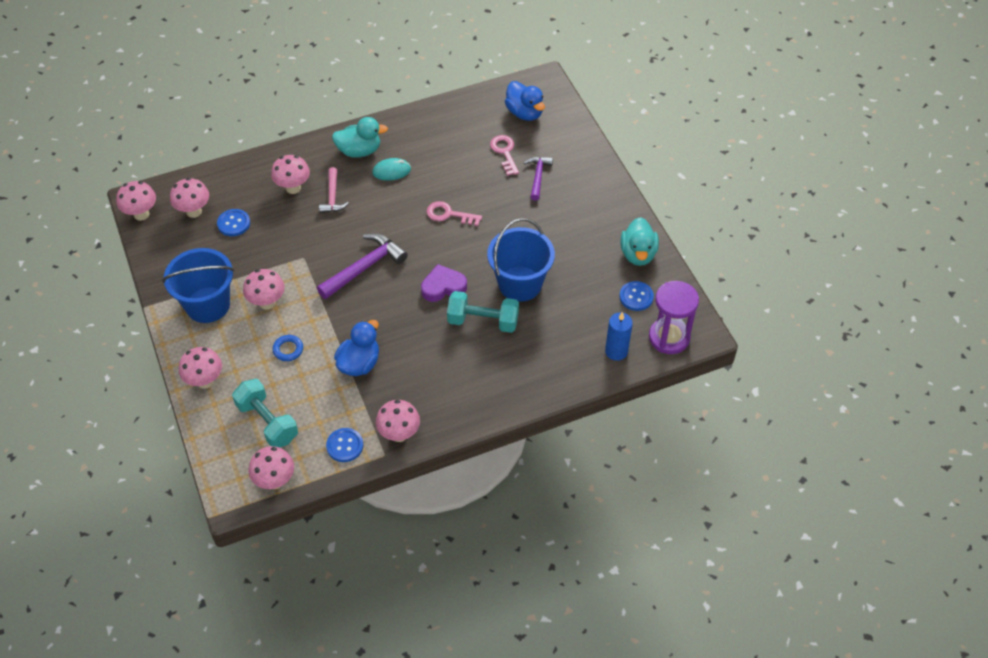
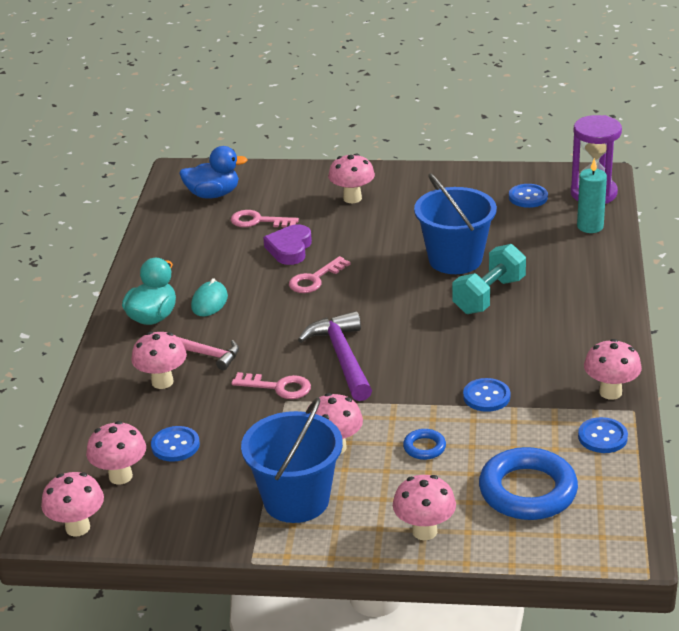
camera: 60 degrees left, 20 degrees down
turquoise dumbbell [232,379,298,448] -> blue ring [479,447,578,520]
pink mushroom [249,446,294,489] -> pink mushroom moved to [328,154,375,203]
blue duck [334,320,379,376] -> blue button [463,378,510,412]
purple heart [421,264,467,302] -> purple heart moved to [263,224,312,265]
purple hammer [524,156,553,201] -> none
blue candle [605,312,633,361] -> turquoise candle [577,158,607,233]
turquoise duck [620,217,659,266] -> none
none -> pink key [231,372,311,399]

